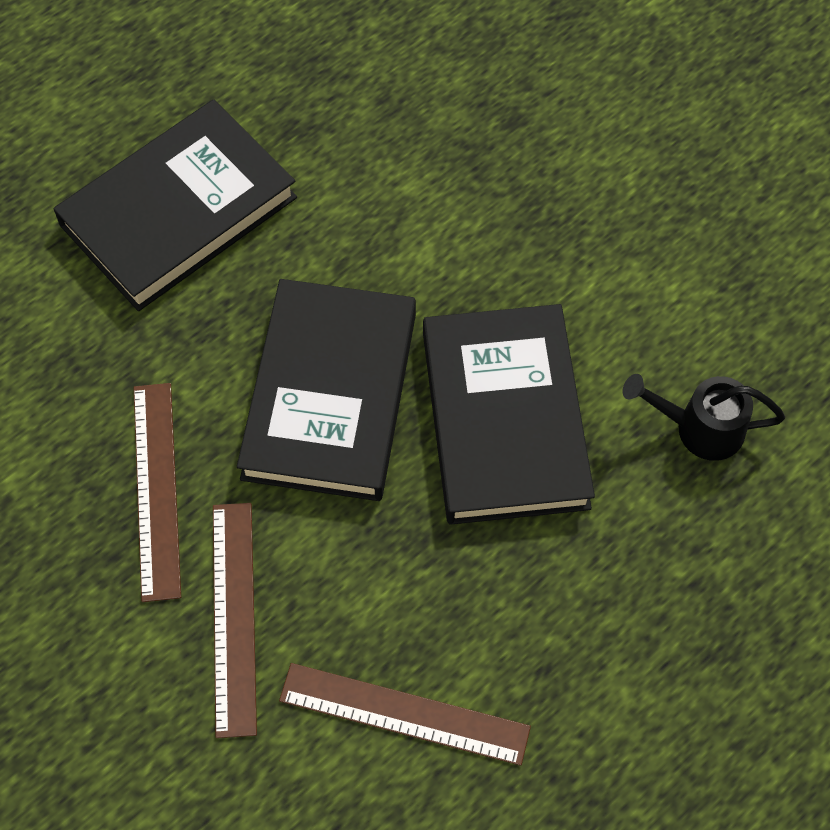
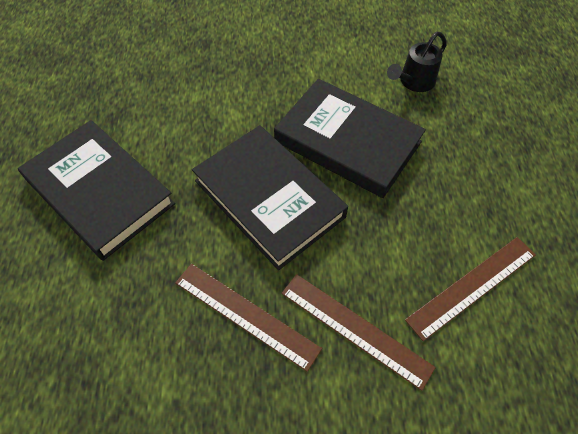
camera: 50 degrees left, 5 degrees down
black book [53,99,297,311] -> black book turned 45 degrees counterclockwise [18,120,175,261]

